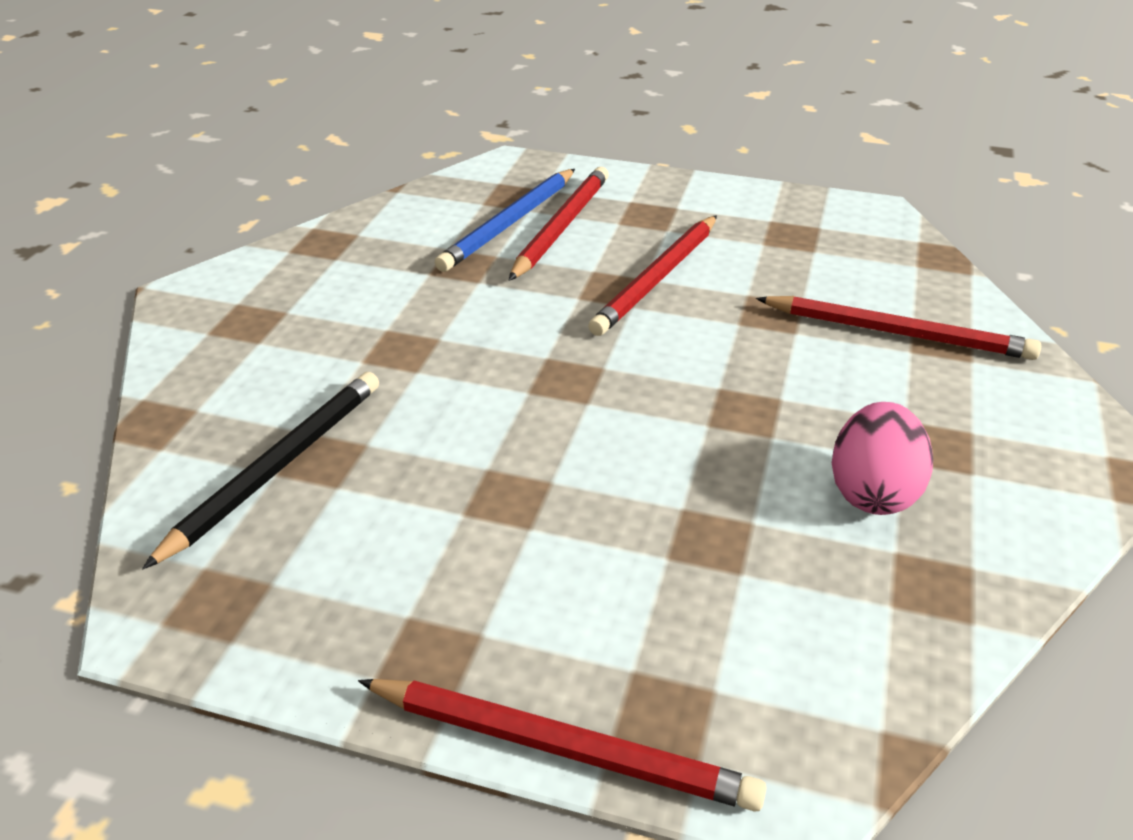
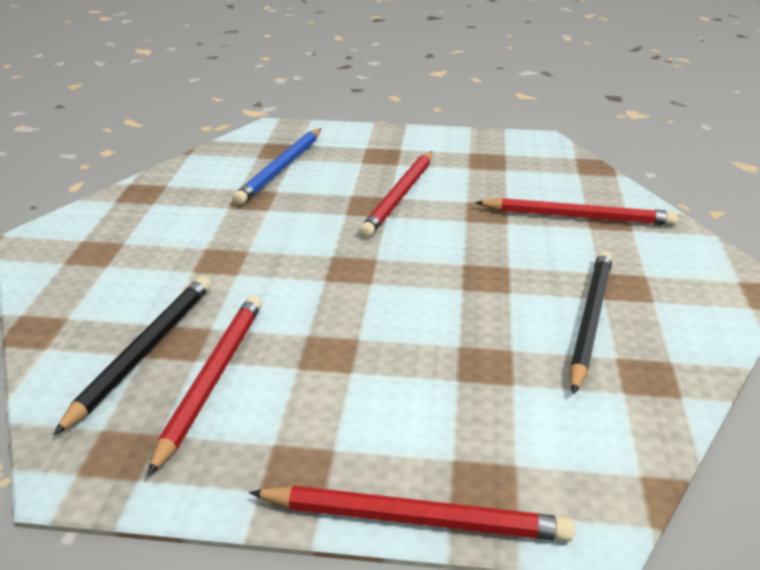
camera: 10 degrees left, 5 degrees down
red pencil [509,167,609,281] -> red pencil moved to [148,295,262,476]
pink egg [832,402,933,515] -> black pencil [569,251,612,394]

